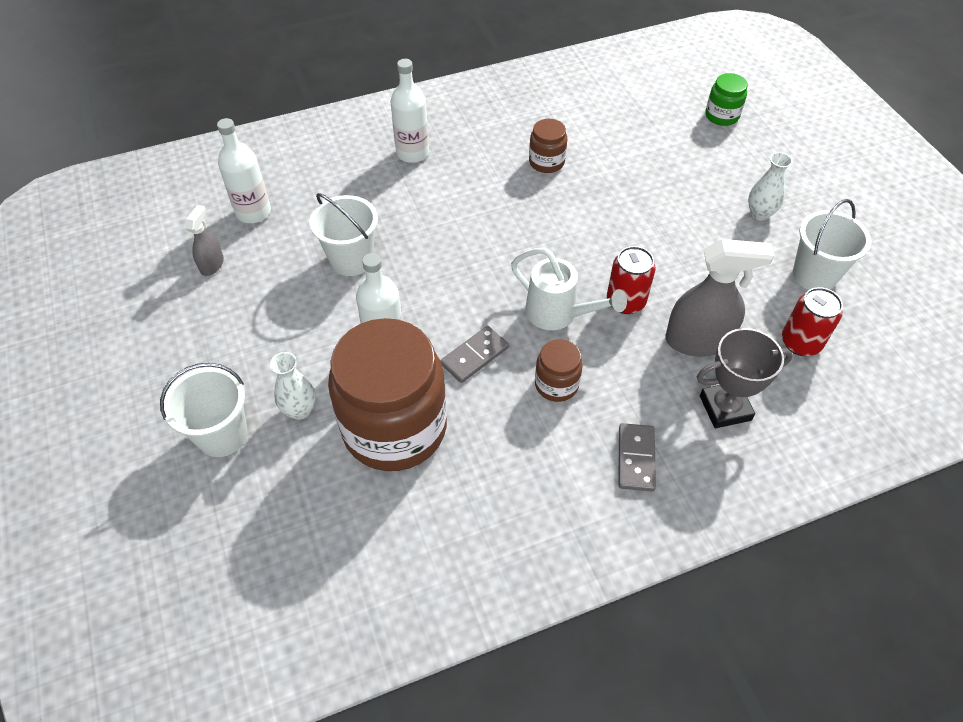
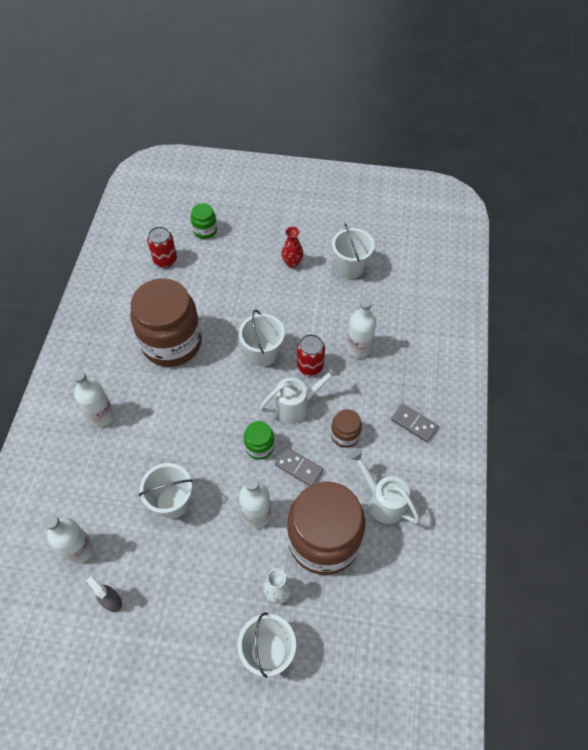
camera: 60 degrees left, 5 degrees up
grey domino [441,326,509,383] -> grey domino turned 45 degrees counterclockwise [275,447,323,486]
brown jar [529,119,567,173] -> brown jar [130,278,202,367], size x2.28
grey spray bottle [665,239,774,357] -> white bottle [346,298,376,358]
grey trophy [697,328,793,428] -> none
white vase [748,152,793,221] -> red vase [282,227,303,268]
red can [782,287,843,356] -> red can moved to [147,226,177,268]
none -> white bucket [239,309,285,366]
none -> green jar [244,421,274,460]
none -> white watering can [348,448,420,524]

